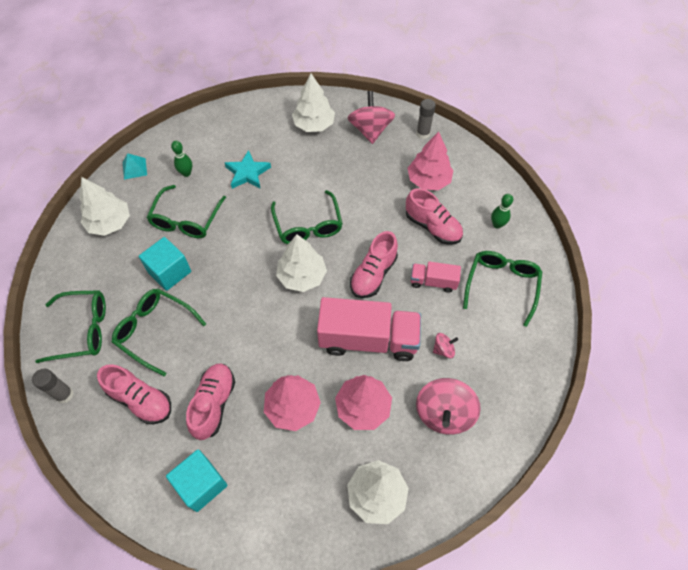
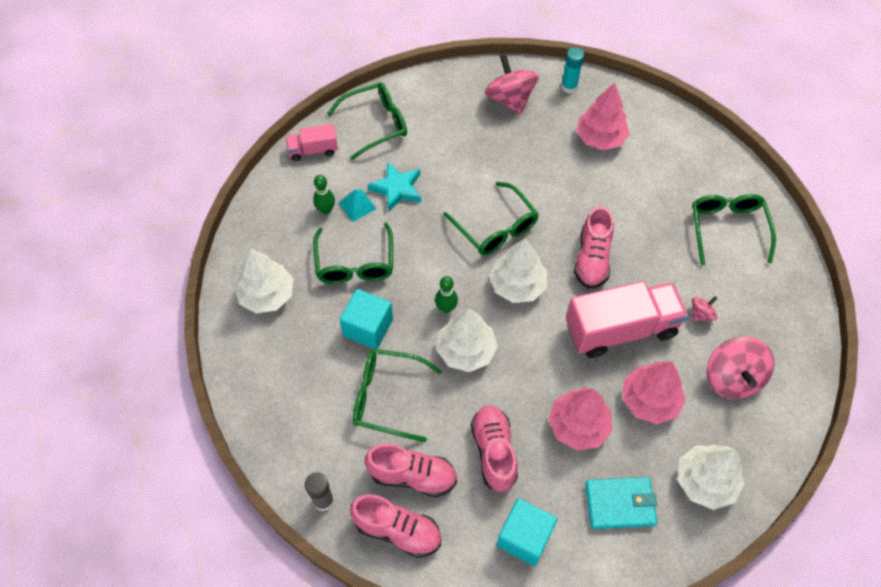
camera: 20 degrees left, 0 degrees up
green glasses [35,290,106,363] -> green glasses moved to [327,82,407,160]
turquoise pyramid [123,153,147,180] -> turquoise pyramid moved to [338,189,377,222]
white tree [292,74,335,132] -> white tree moved to [437,308,498,372]
pink shoe [406,188,463,245] -> pink shoe moved to [350,494,441,558]
pink truck [411,261,461,293] -> pink truck moved to [286,124,338,161]
grey glue stick [416,99,436,139] -> turquoise glue stick [561,47,584,93]
green bowling pin [491,194,513,229] -> green bowling pin moved to [435,276,458,313]
none -> turquoise wallet [585,477,657,529]

